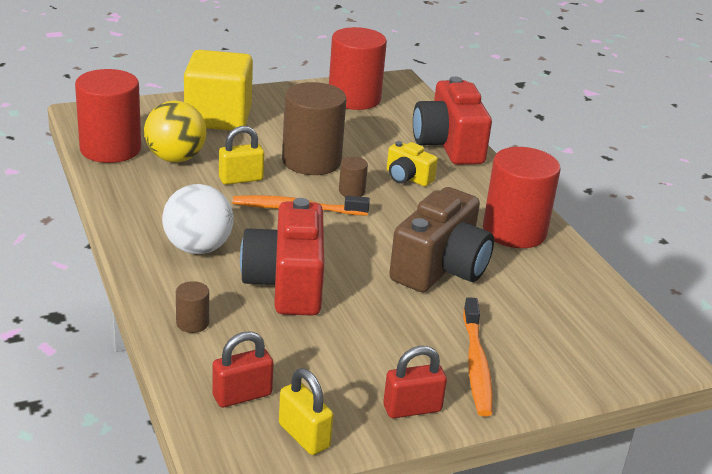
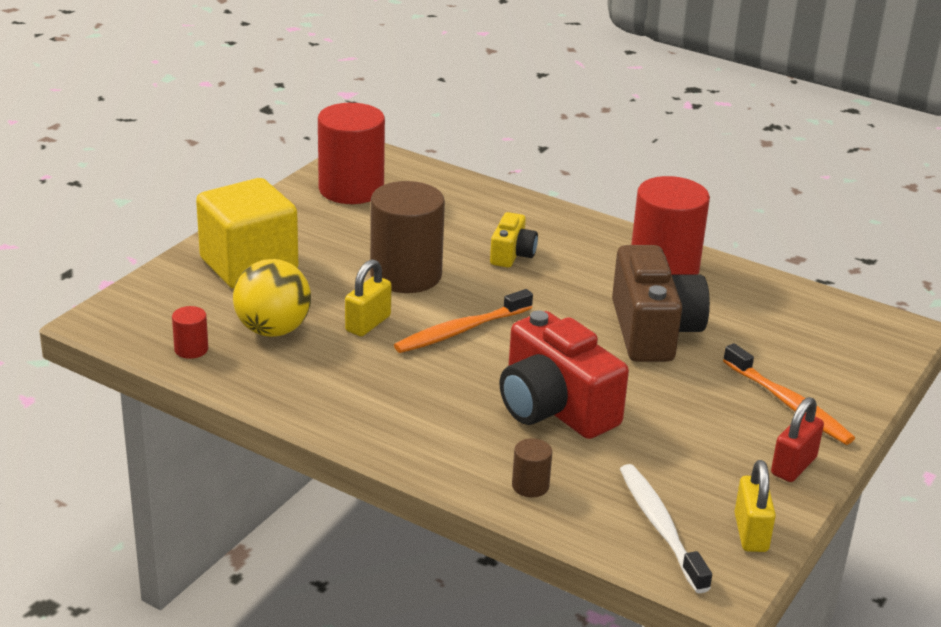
camera: 35 degrees left, 0 degrees up
red cylinder [75,69,141,163] -> red cylinder [172,306,208,359], size x0.43
white ball [162,184,234,254] -> none
red padlock [212,331,274,407] -> white toothbrush [620,464,712,593]
yellow padlock [279,368,333,455] -> yellow padlock turned 75 degrees clockwise [734,460,776,552]
brown cylinder [339,157,368,197] -> none
yellow camera [387,141,438,186] -> yellow camera turned 75 degrees counterclockwise [490,212,538,268]
red camera [413,76,492,165] -> none

